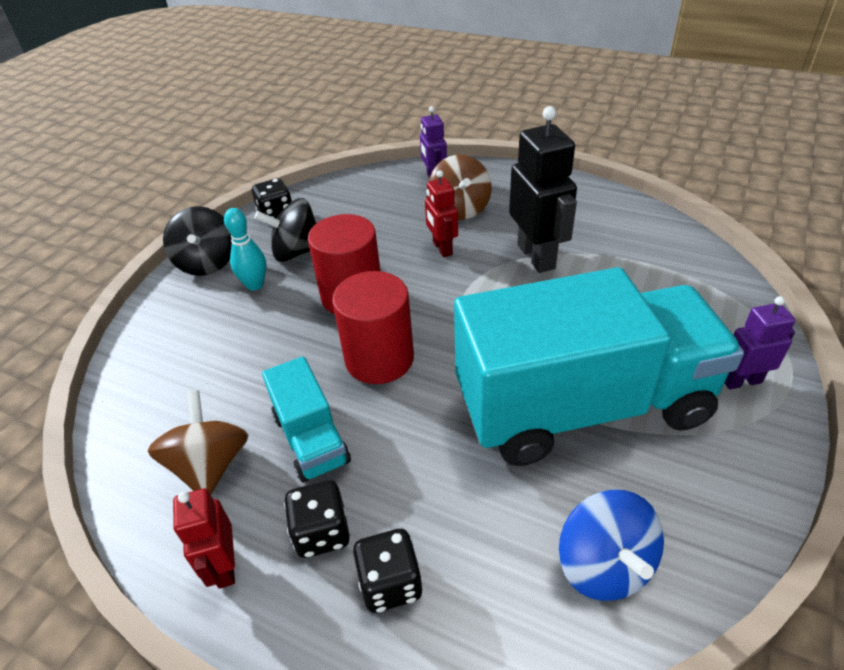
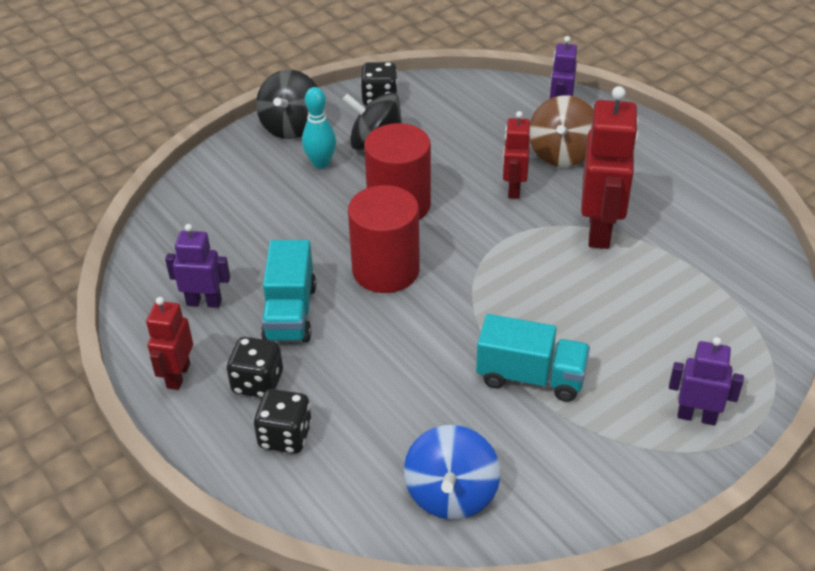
camera: 25 degrees right, 0 degrees up
brown spinning top [148,390,249,495] -> purple robot [165,224,230,308]
turquoise truck [454,267,744,466] -> turquoise truck [476,314,590,402], size x0.45
black robot [509,106,577,273] -> red robot [581,86,639,249]

